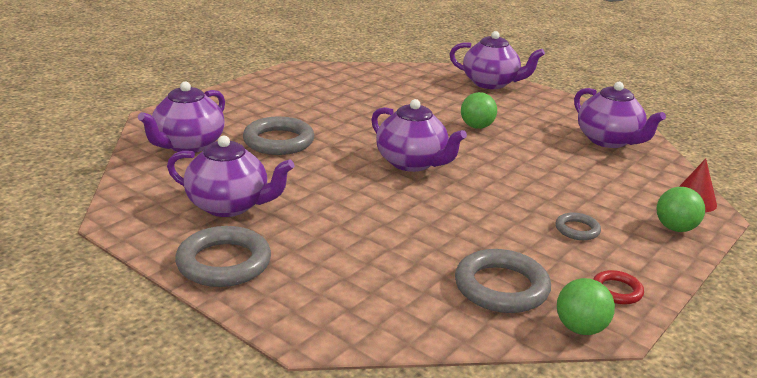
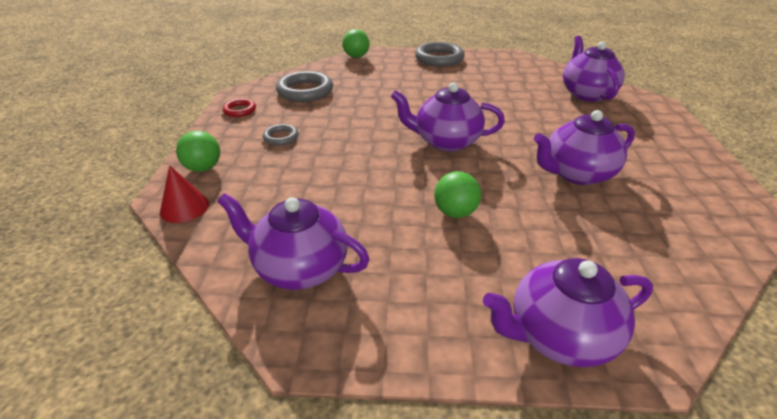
camera: 145 degrees right, 10 degrees up
purple teapot [167,136,294,217] -> purple teapot moved to [534,110,635,185]
grey ring [243,116,314,155] -> none
green ball [557,278,615,335] -> green ball moved to [343,29,369,58]

